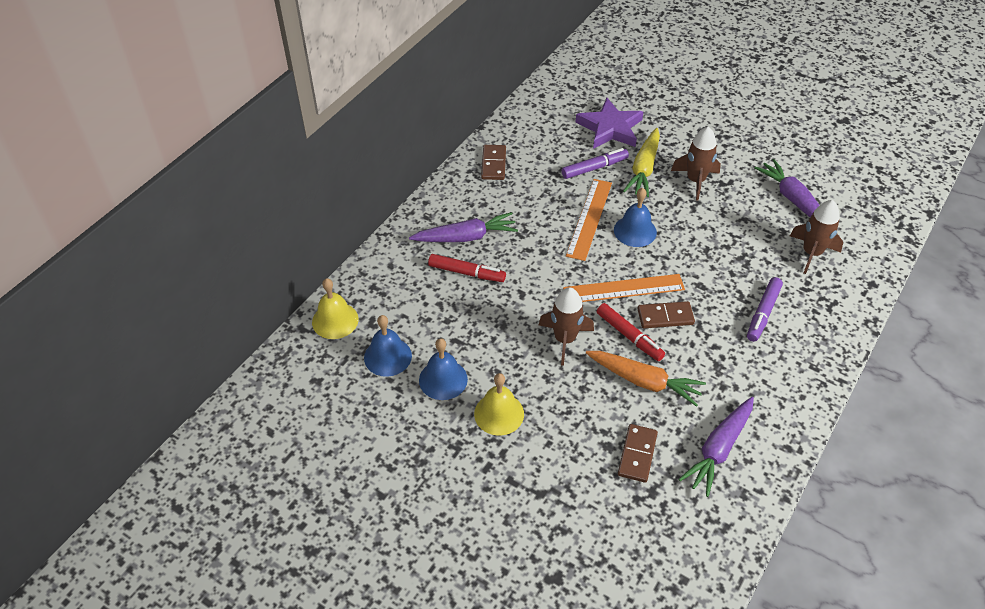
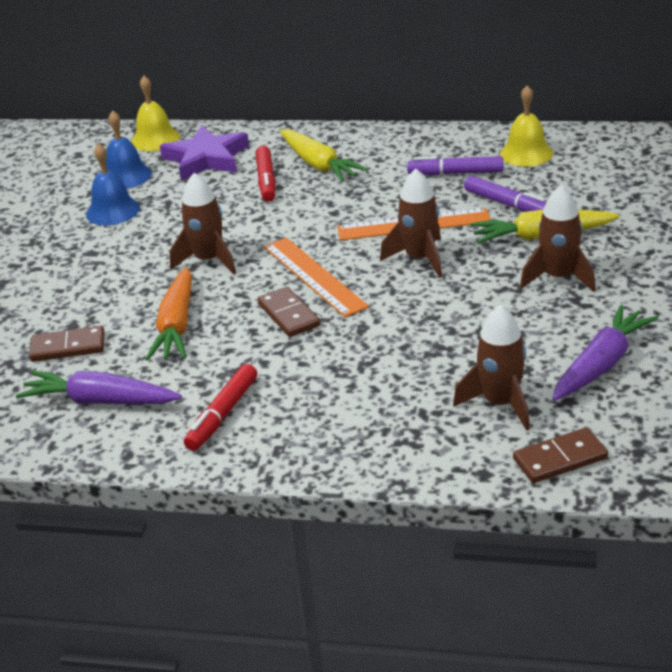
camera: 70 degrees right, 15 degrees down
purple carrot [409,212,518,242] -> yellow carrot [280,129,368,182]
yellow bell [474,373,524,435] -> yellow bell moved to [500,85,553,167]
brown domino [481,145,506,180] -> brown domino moved to [513,427,608,483]
purple star [575,98,643,149] -> purple star moved to [160,125,249,181]
red marker [597,303,665,361] -> red marker moved to [184,364,257,451]
blue bell [614,188,657,247] -> brown rocket [380,169,442,278]
purple marker [747,277,783,342] -> purple marker moved to [407,156,503,175]

